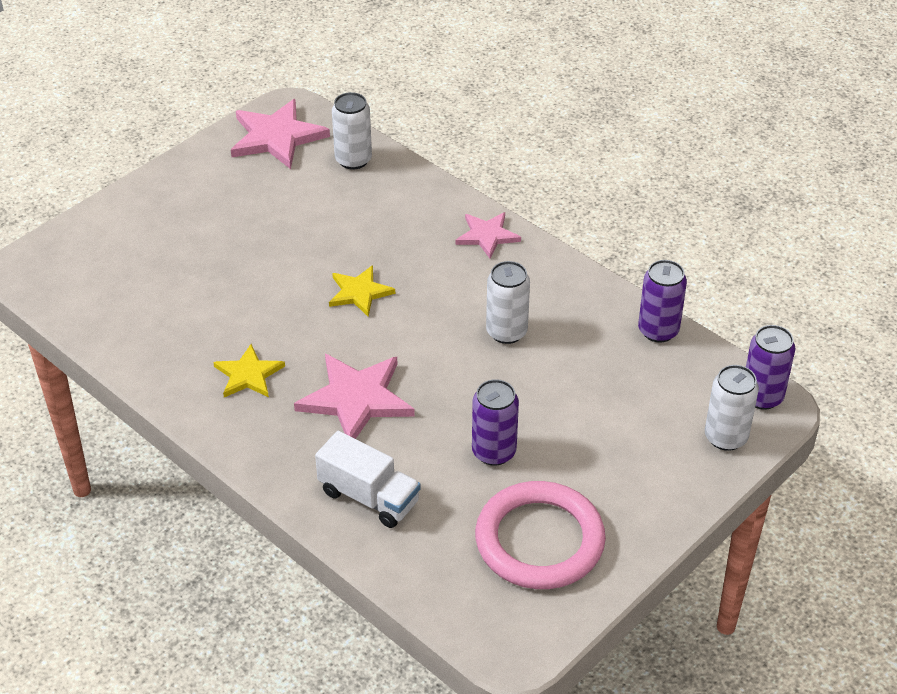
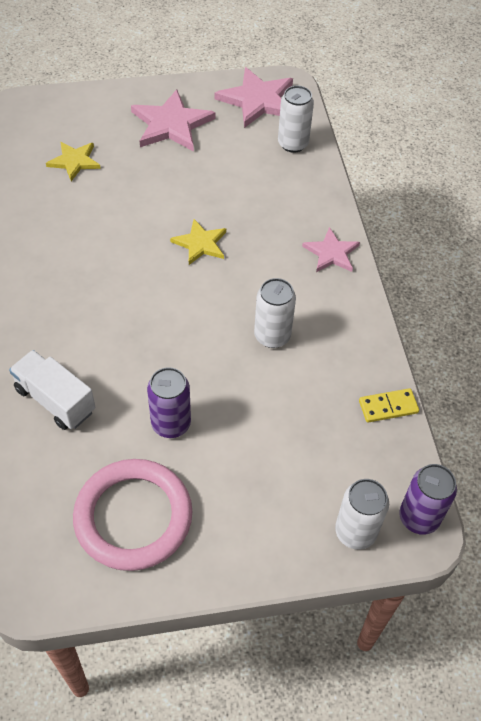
camera: 35 degrees right, 10 degrees up
yellow star [213,344,285,397] -> yellow star moved to [46,142,101,181]
pink star [294,354,415,439] -> pink star moved to [131,89,215,152]
white truck [315,431,421,528] -> white truck turned 150 degrees clockwise [9,350,95,430]
purple can [638,260,687,343] -> yellow domino [359,388,419,423]

